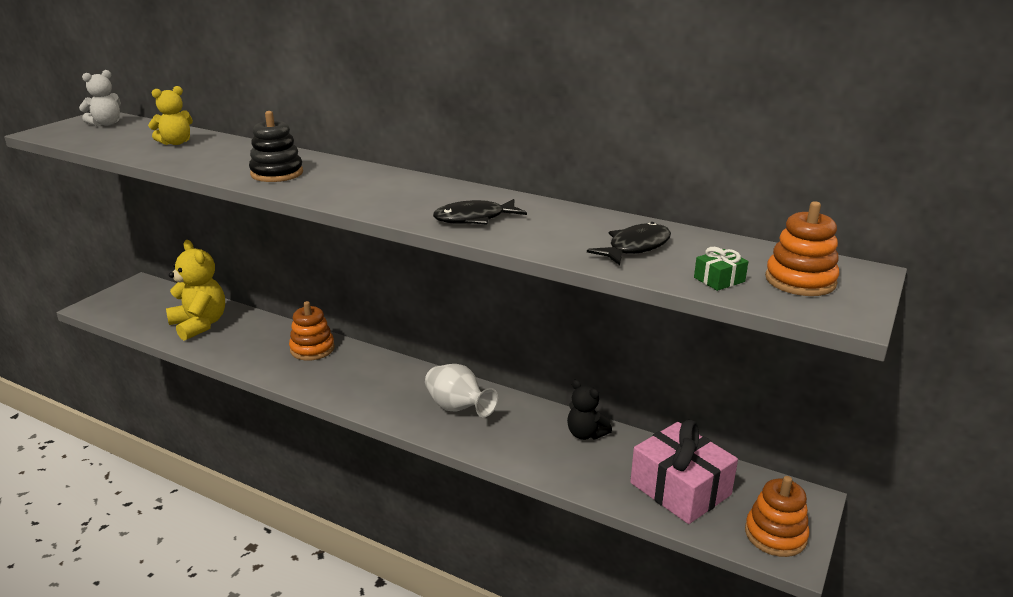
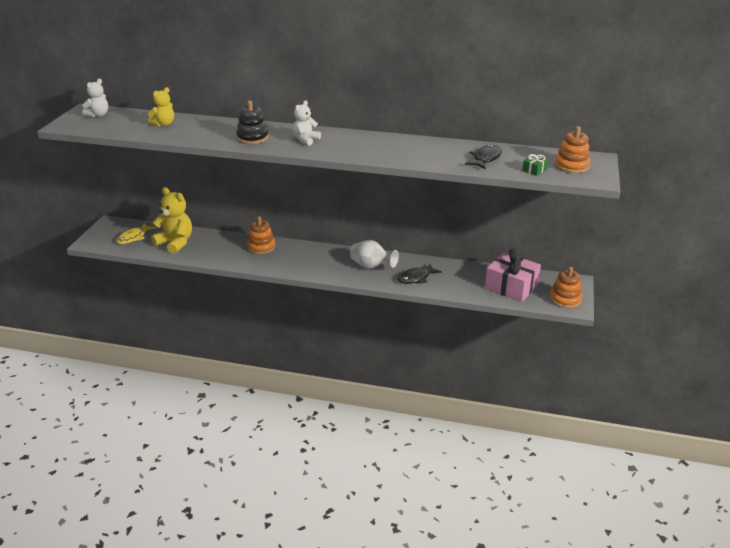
camera: 15 degrees left, 5 degrees up
black fish [433,199,527,225] -> black fish moved to [397,264,442,284]
black teddy bear [567,380,612,440] -> none
none -> yellow fish [116,223,156,244]
none -> white teddy bear [293,100,321,146]

